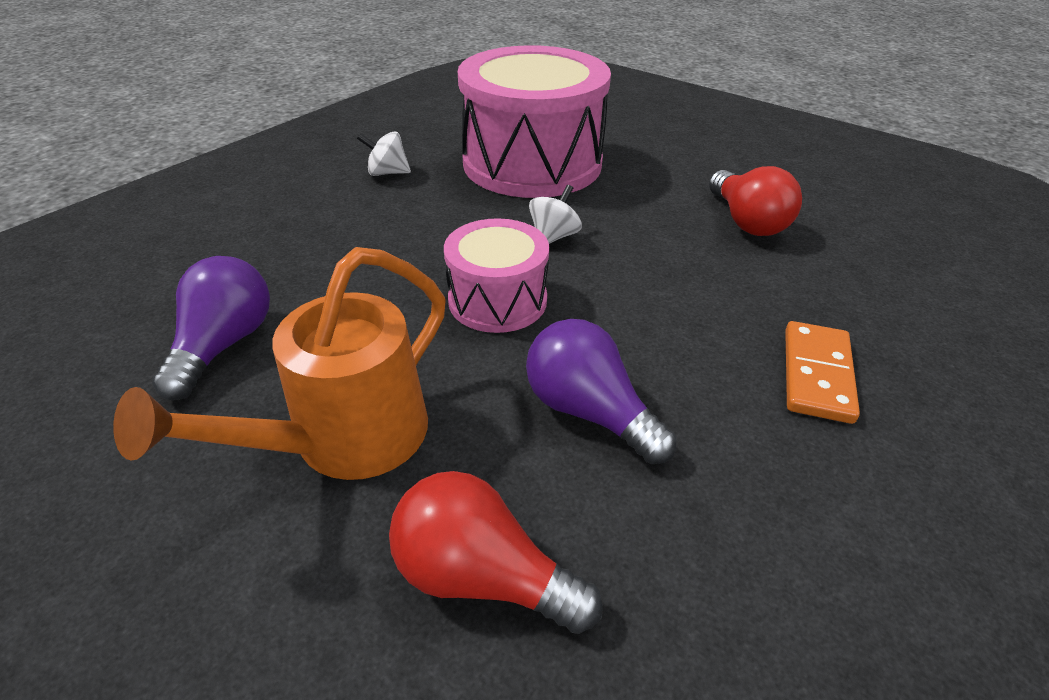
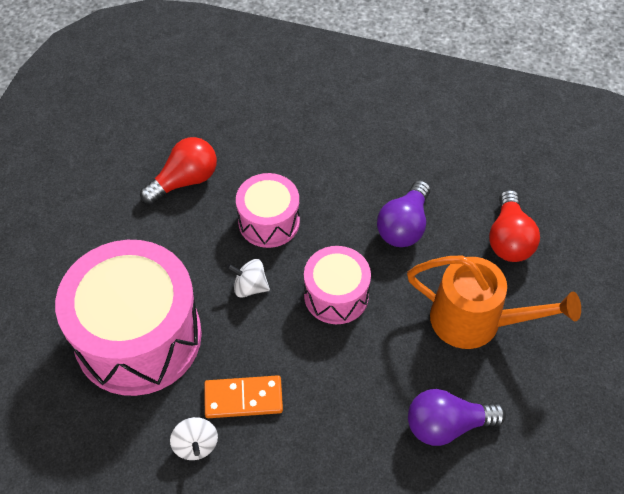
camera: 110 degrees left, 15 degrees up
orange domino [785,321,860,424] -> orange domino moved to [204,375,283,418]
none -> pink drum [236,173,300,248]

